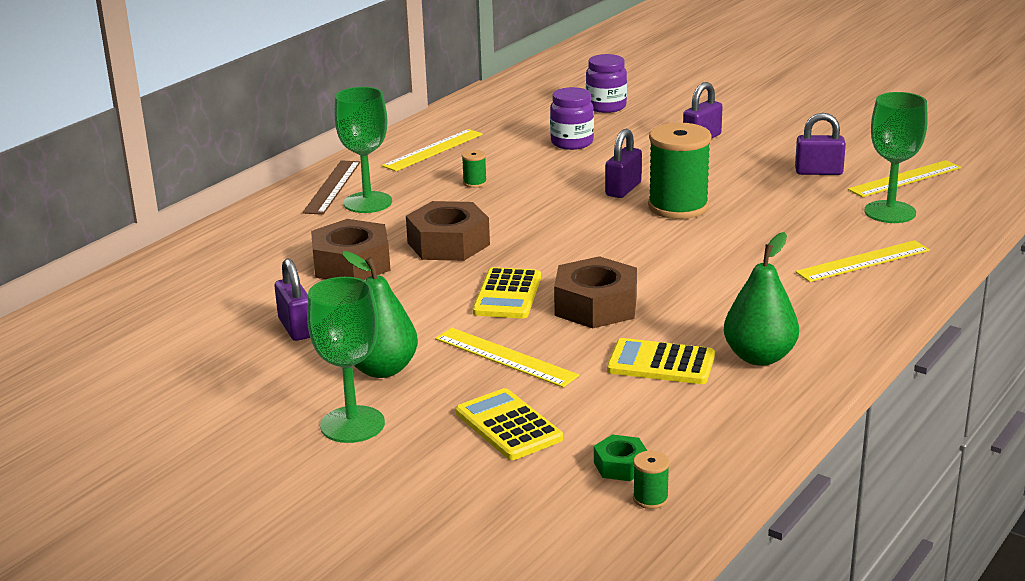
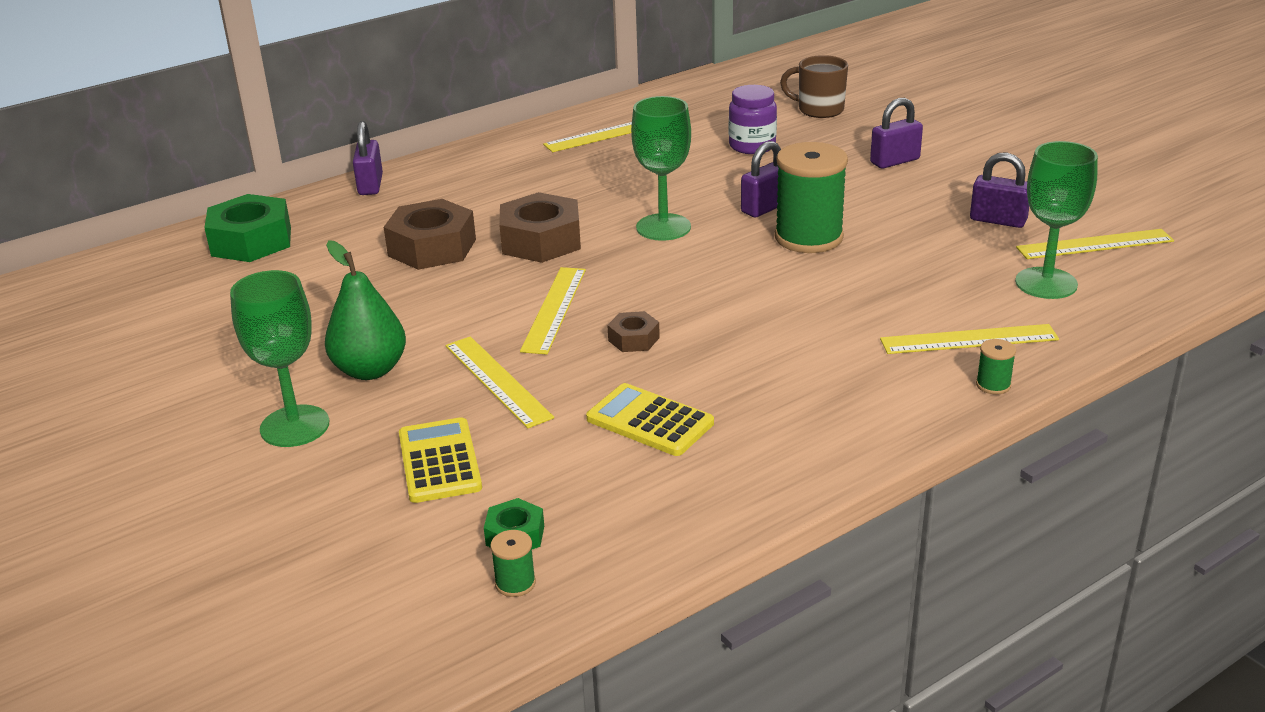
camera: 20 degrees right, 5 degrees up
purple padlock [274,258,310,341] -> purple padlock moved to [353,121,383,195]
brown ruler [302,160,360,215] -> none
green goblet [334,87,392,213] -> green goblet moved to [631,96,691,241]
green spool [462,150,487,188] -> green spool moved to [976,339,1016,395]
yellow calculator [473,267,541,318] -> yellow ruler [520,267,586,355]
brown nut [554,256,637,328] -> brown nut [607,311,660,352], size x0.51
purple jar [586,54,627,113] -> brown mug [780,55,848,118]
green pear [724,232,799,366] -> none
none -> green nut [204,194,291,262]

